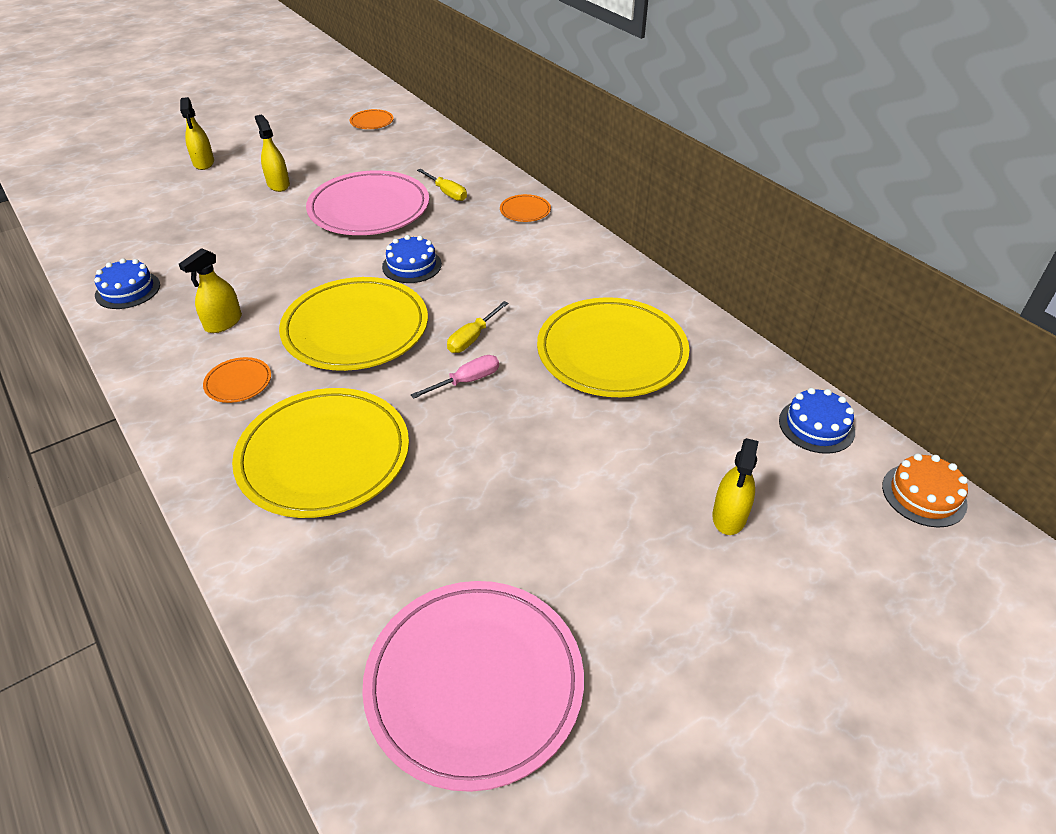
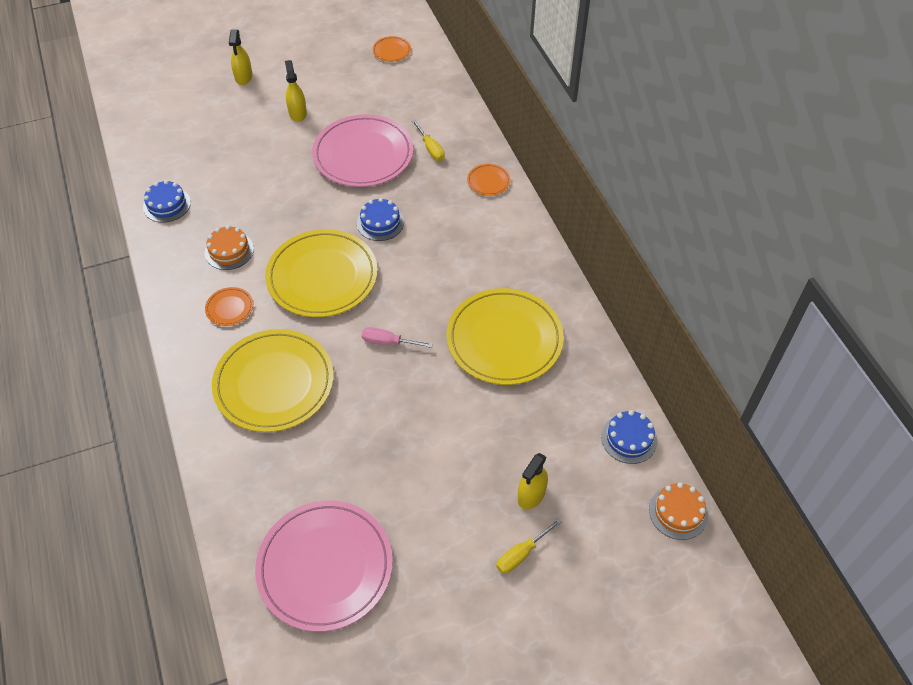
camera: 15 degrees right, 10 degrees up
yellow spray bottle [179,248,242,333] -> orange cake [205,225,254,270]
pink screwdriver [411,355,499,399] -> pink screwdriver turned 150 degrees counterclockwise [362,327,433,348]
yellow screwdriver [447,301,508,353] -> yellow screwdriver moved to [496,518,562,574]

